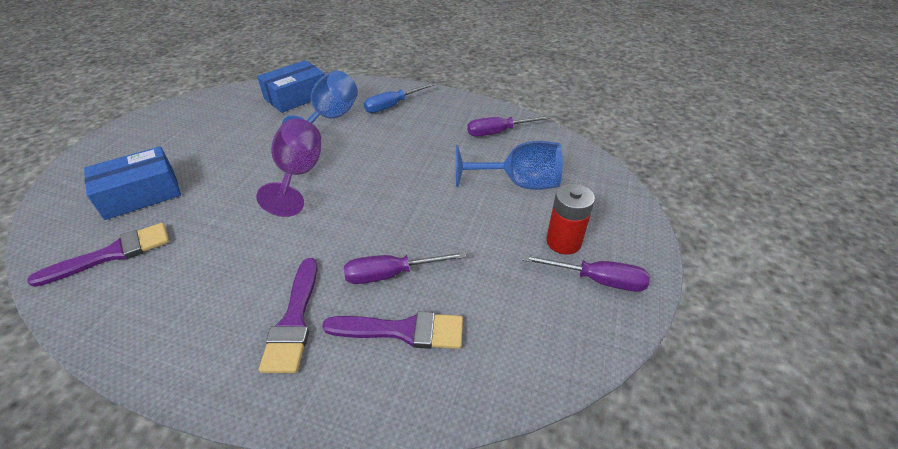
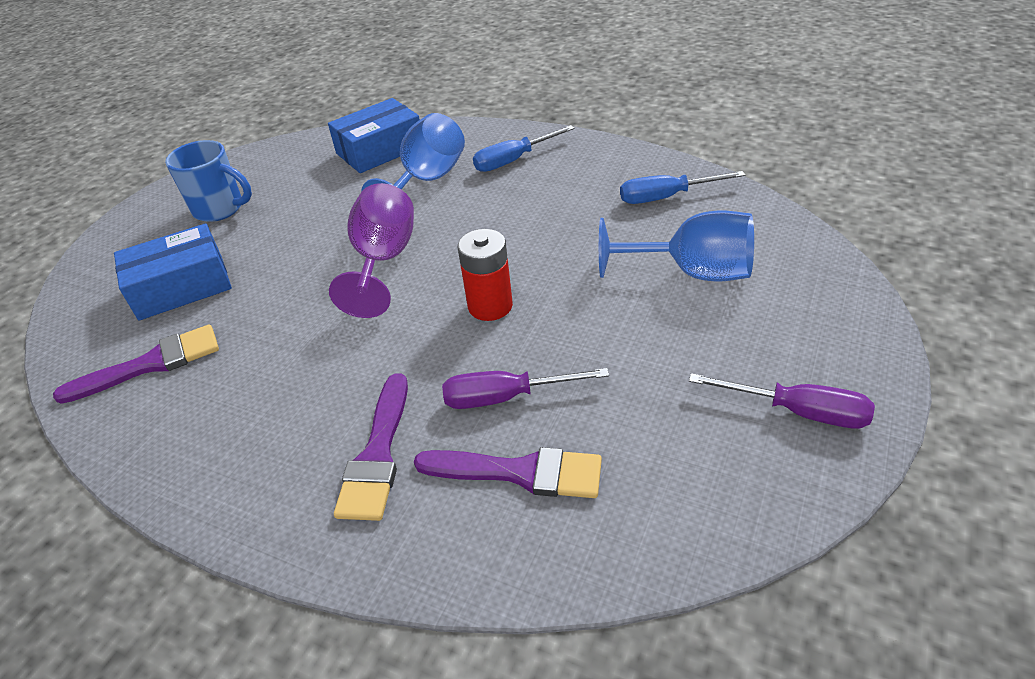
camera: 10 degrees right, 0 degrees up
purple screwdriver [467,115,551,137] -> blue screwdriver [620,171,745,204]
red battery [546,184,595,255] -> red battery moved to [458,229,513,321]
none -> blue mug [165,140,252,222]

